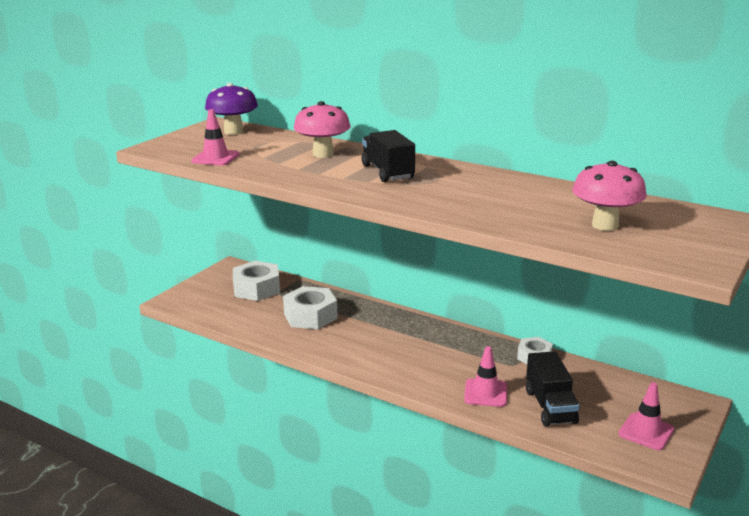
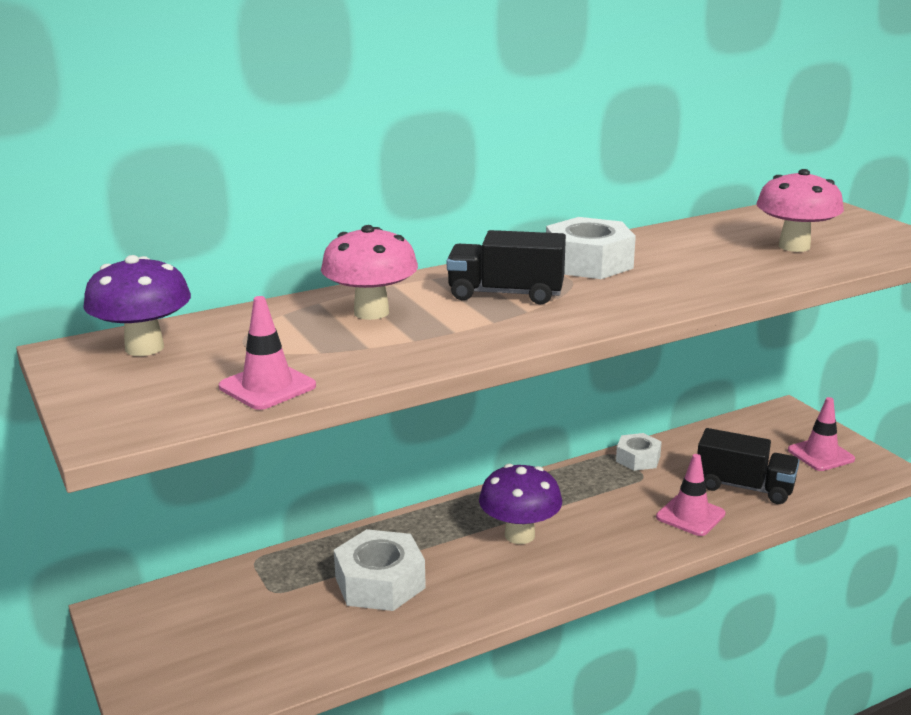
camera: 60 degrees left, 0 degrees up
white nut [233,261,280,301] -> white nut moved to [546,217,636,279]
none -> purple mushroom [479,464,562,544]

